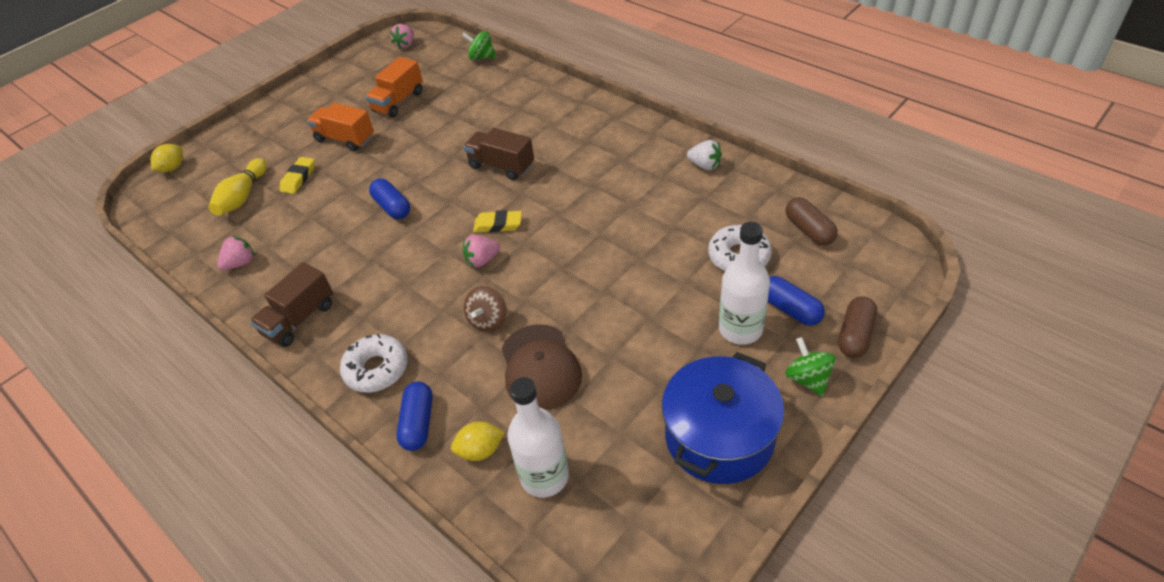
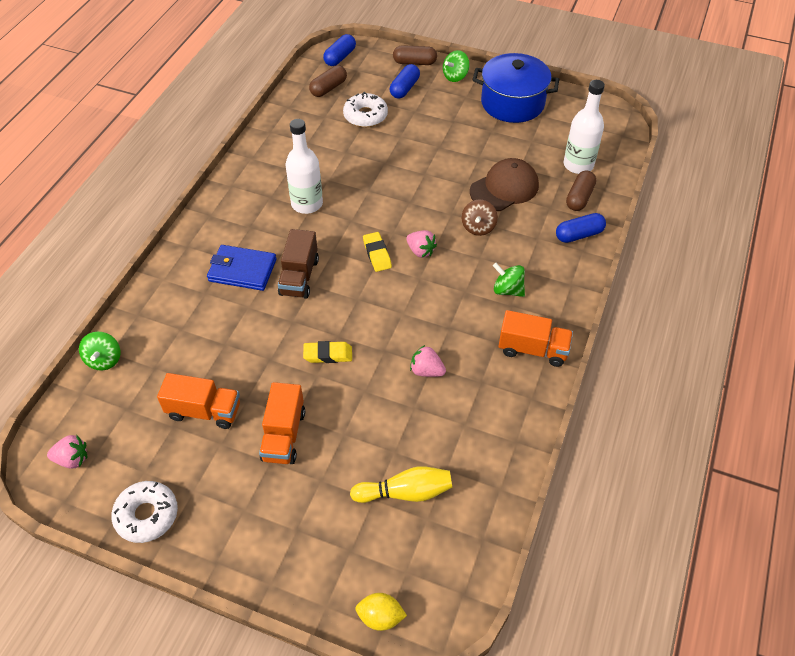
camera: 115 degrees left, 5 degrees up
pink strawberry [217,236,254,270] -> pink strawberry moved to [410,345,446,377]
brown truck [250,262,333,347] -> orange truck [499,310,573,367]
yellow eraser [280,157,315,194] -> yellow eraser moved to [303,341,352,363]
white donut [340,333,408,393] -> white donut moved to [111,481,178,543]
blue capsule [369,179,410,219] -> blue capsule moved to [323,34,356,66]
yellow lemon [451,422,505,461] -> brown capsule [566,170,596,211]
brown spinning top [464,286,507,332] -> brown spinning top turned 105 degrees clockwise [462,200,498,236]
white strawberry [687,140,722,170] -> none
white bottle [719,222,770,345] -> white bottle moved to [286,119,323,214]
none -> blue wallet [207,245,277,291]
none -> green spinning top [493,263,525,297]

